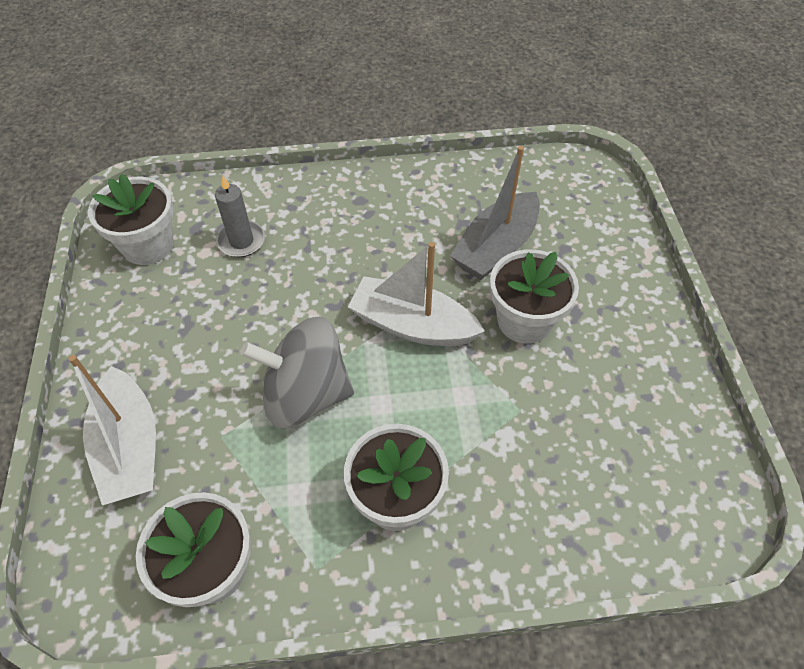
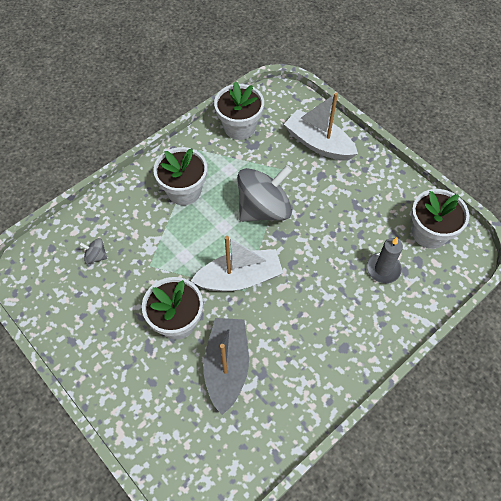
camera: 145 degrees right, 5 degrees up
none -> grey spinning top [79,238,108,264]

